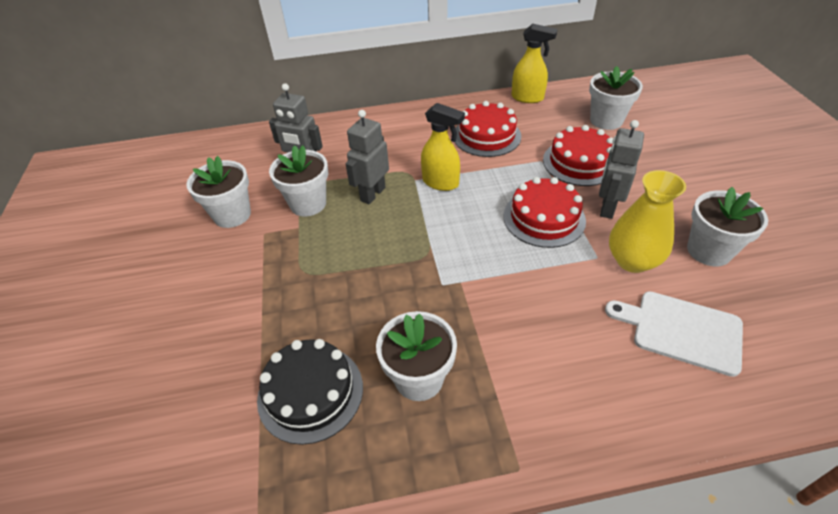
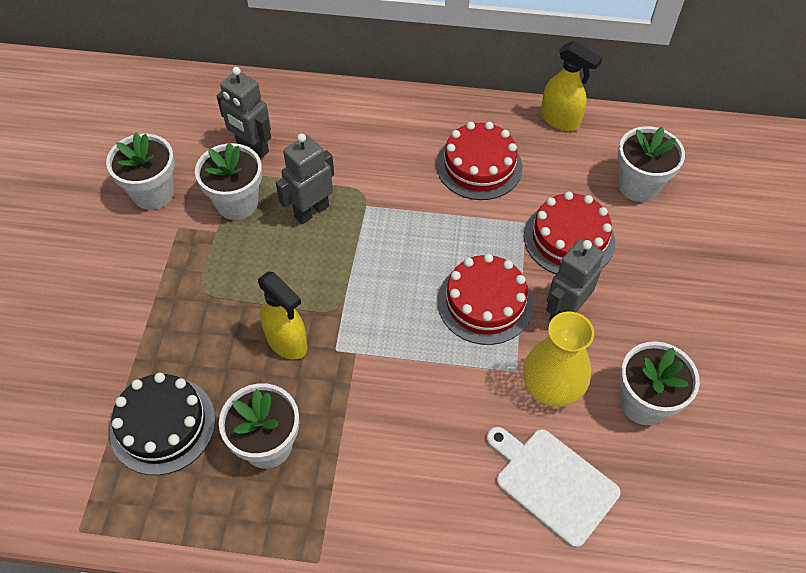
camera: 15 degrees right, 10 degrees up
yellow spray bottle [421,103,465,191] -> yellow spray bottle moved to [258,272,308,360]

